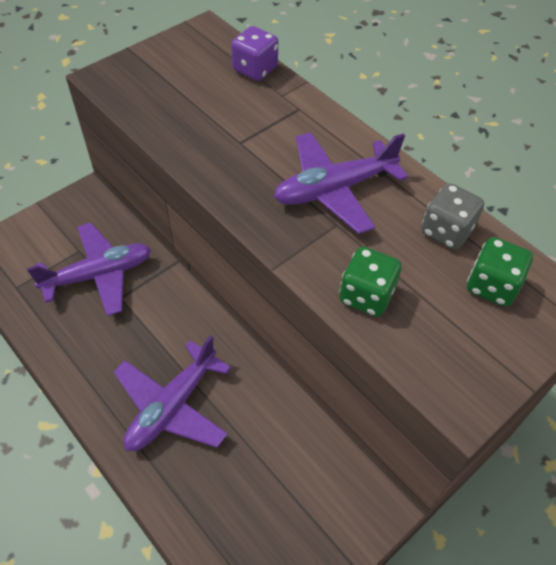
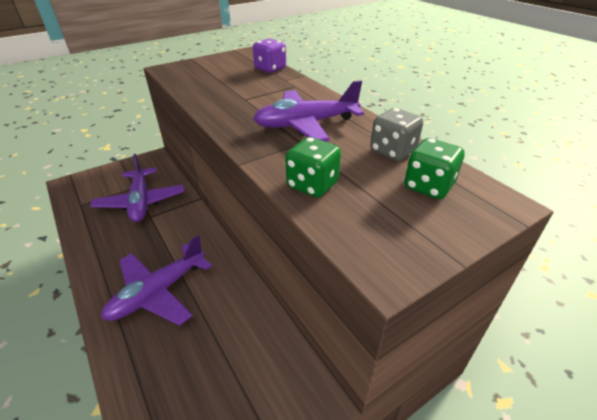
camera: 10 degrees right, 15 degrees down
purple plane [27,223,151,316] -> purple plane turned 90 degrees clockwise [90,154,184,222]

